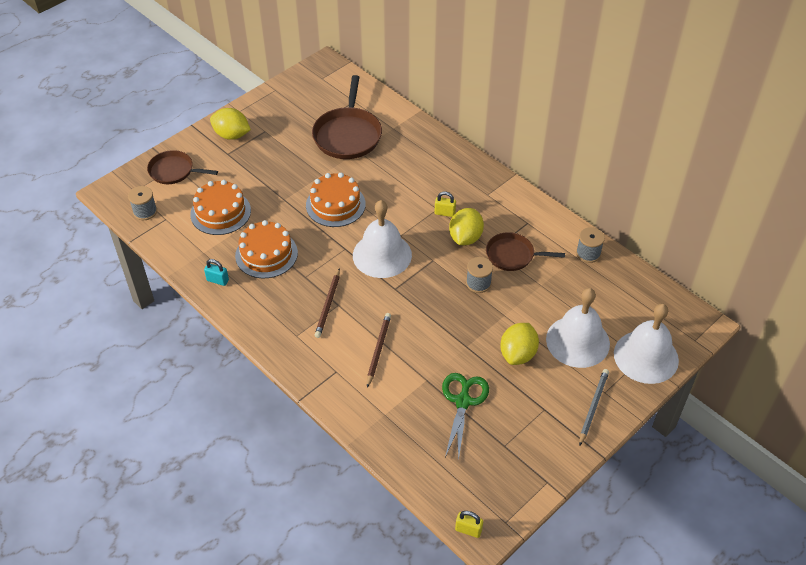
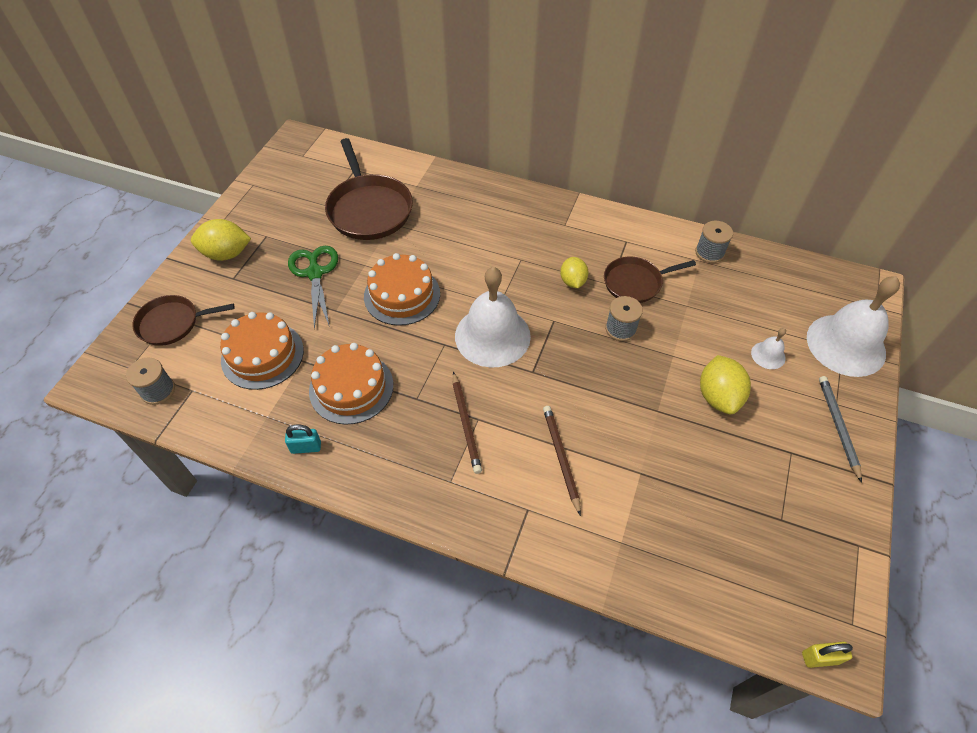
camera: 25 degrees left, 5 degrees up
yellow padlock [435,192,456,217] -> none
green scissors [442,373,489,461] -> green scissors moved to [288,246,338,329]
yellow lemon [449,208,484,245] -> yellow lemon [560,257,588,288], size x0.66
white bell [546,288,610,368] -> white bell [751,328,786,369], size x0.43

